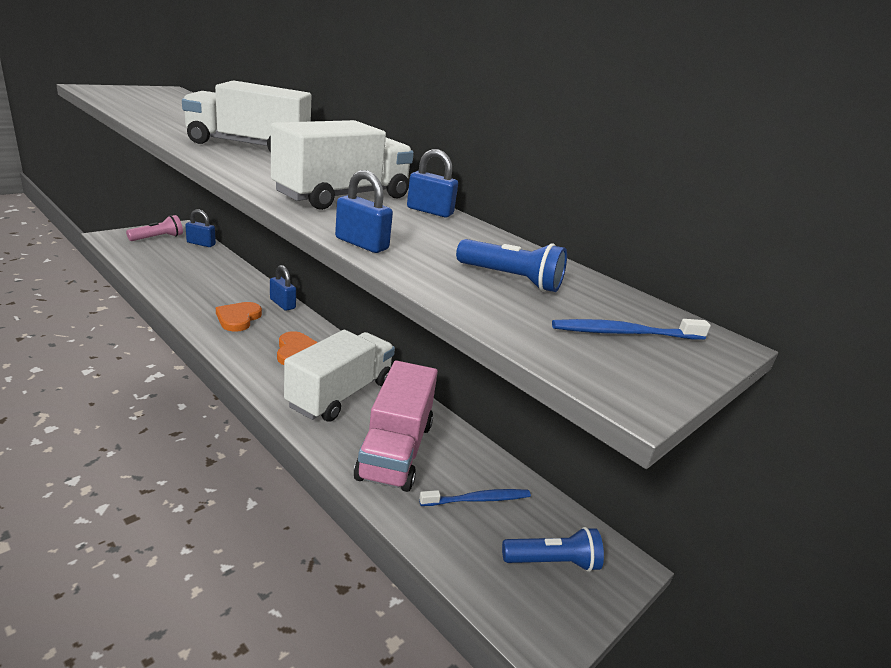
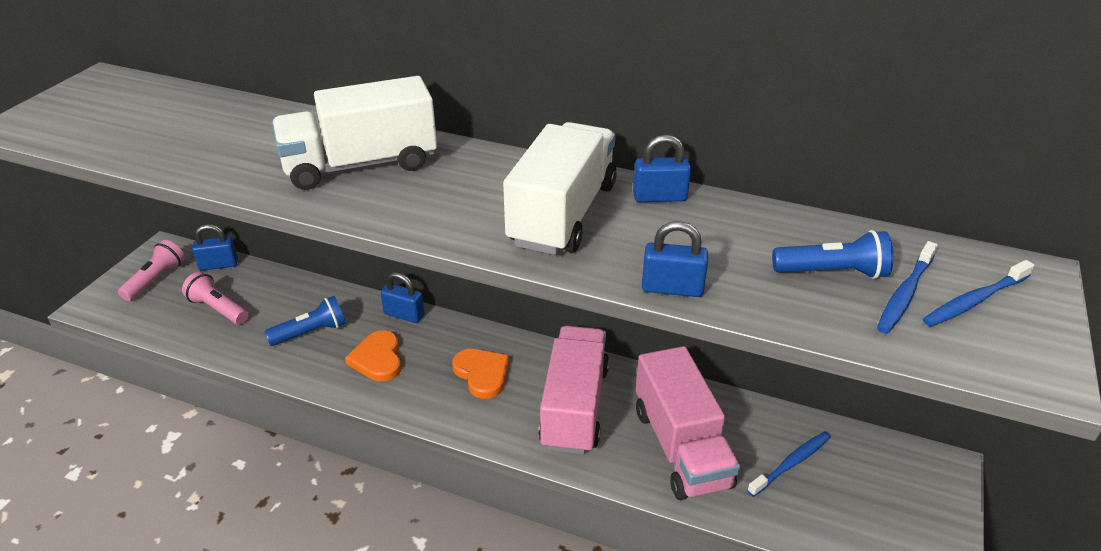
camera: 20 degrees left, 10 degrees up
white truck [284,330,395,422] -> pink truck [538,326,609,455]
blue flashlight [502,527,604,572] -> blue flashlight moved to [264,296,346,346]
none -> pink flashlight [182,272,249,325]
none -> blue toothbrush [877,241,938,334]

